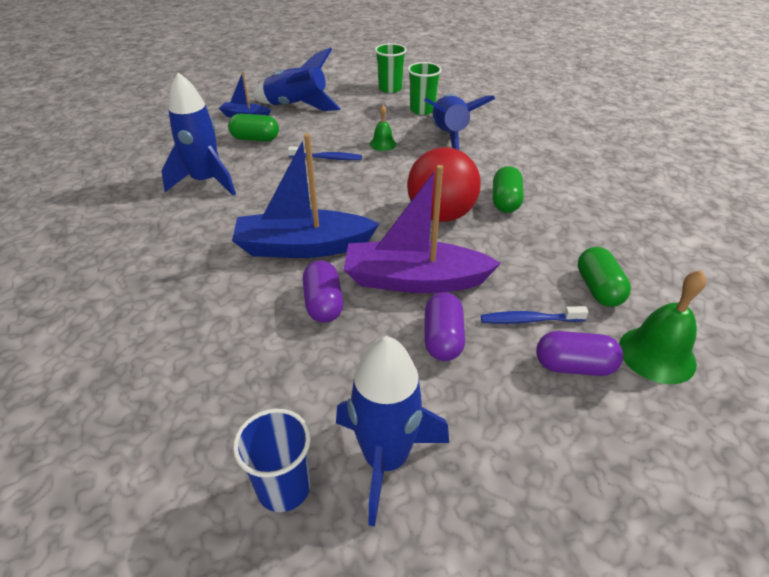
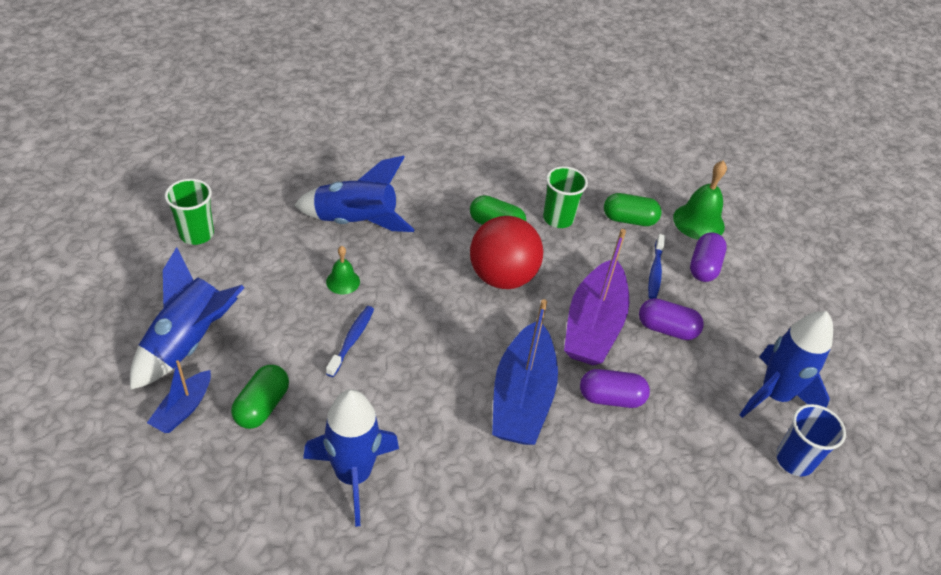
camera: 80 degrees left, 5 degrees up
green cup [408,62,442,115] -> green cup moved to [543,166,588,228]

